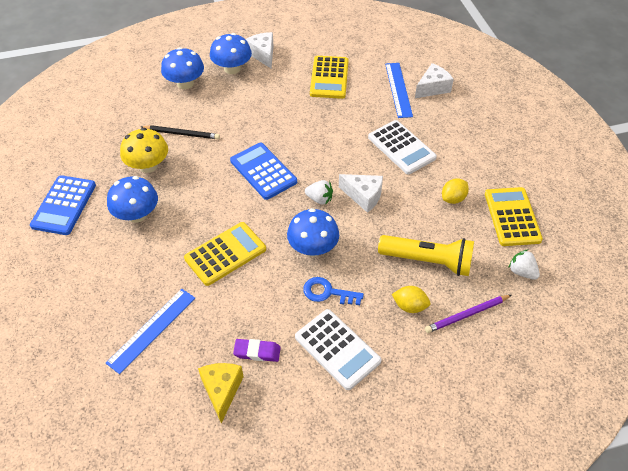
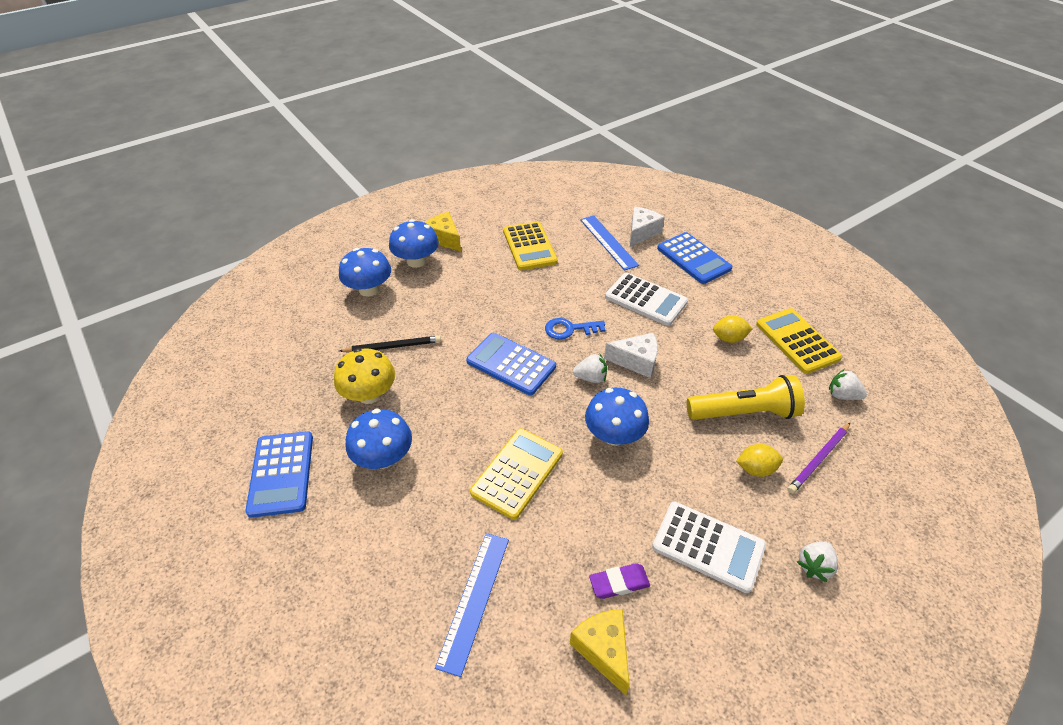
camera: 20 degrees left, 5 degrees down
white cheese [246,32,274,68] -> yellow cheese [425,212,461,252]
blue key [303,277,364,305] -> blue key moved to [545,318,605,340]
yellow lemon [442,178,469,204] -> yellow lemon turned 60 degrees clockwise [713,315,752,343]
none -> blue calculator [657,232,732,284]
none -> white strawberry [797,542,838,582]

